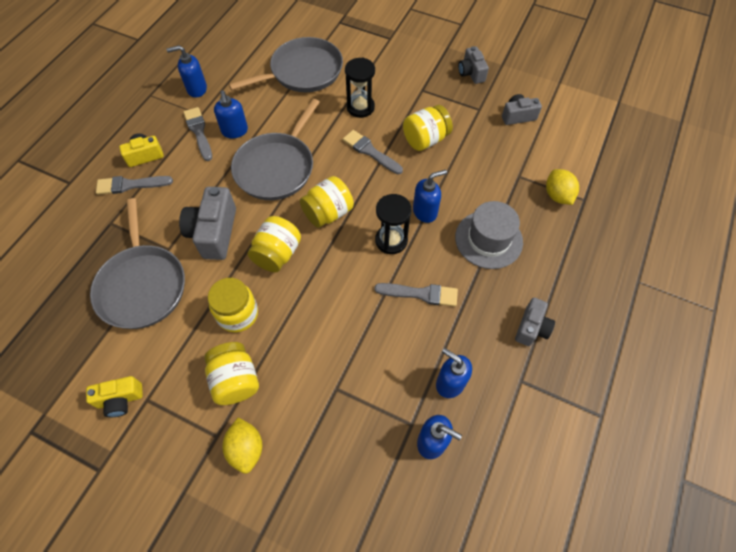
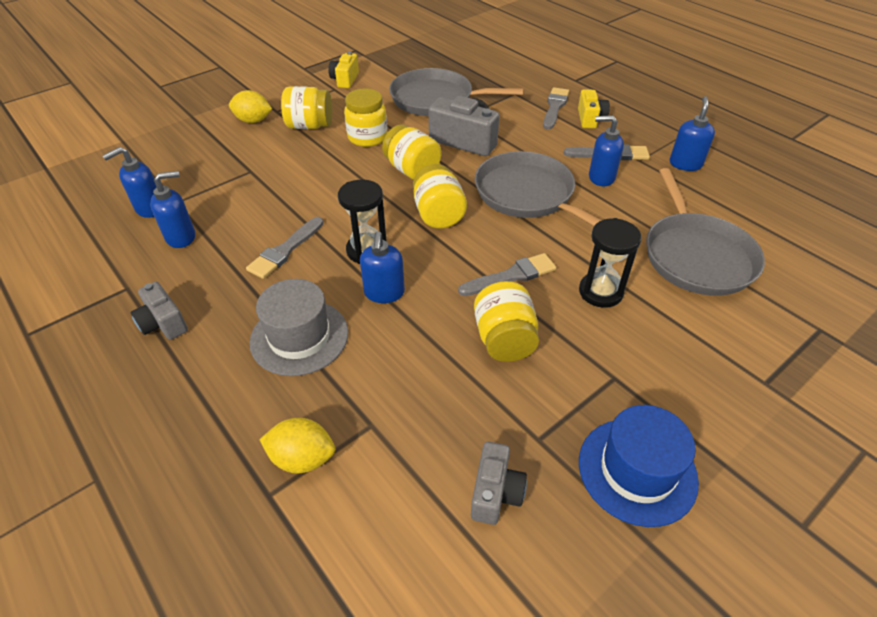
camera: 115 degrees right, 15 degrees down
grey camera [458,46,489,84] -> blue hat [579,405,699,527]

